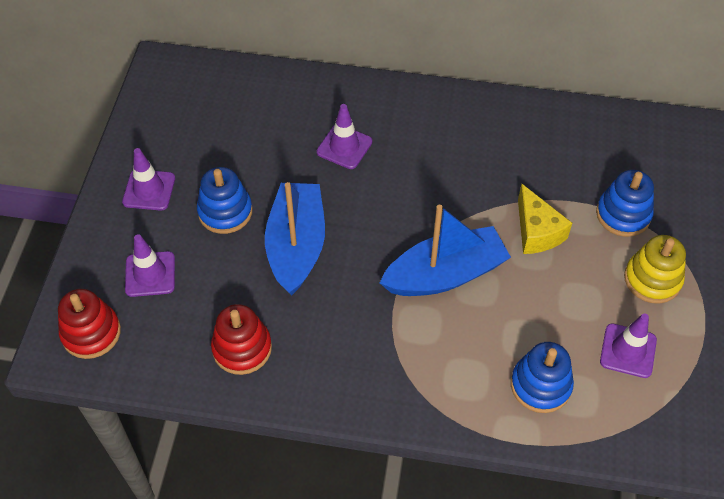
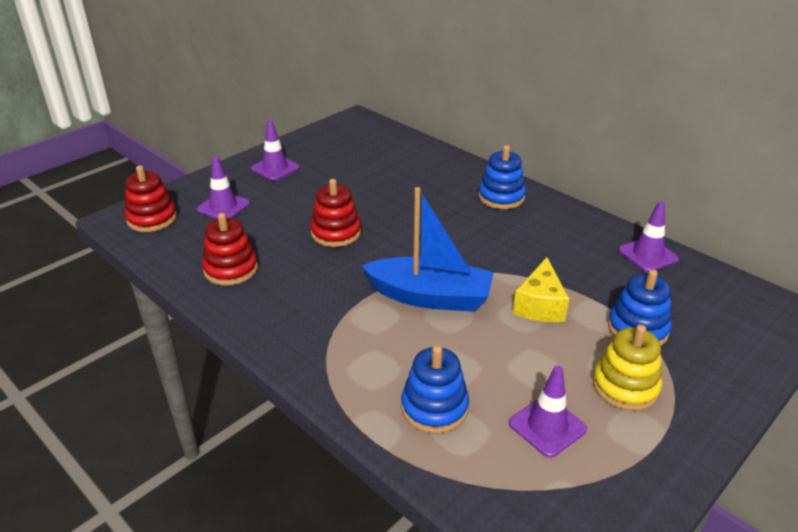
camera: 35 degrees right, 20 degrees down
blue stacking toy [197,167,252,234] -> blue stacking toy moved to [479,145,526,209]
blue boat [265,182,325,295] -> red stacking toy [310,179,361,247]
purple traffic cone [317,104,372,169] -> purple traffic cone moved to [618,201,679,272]

